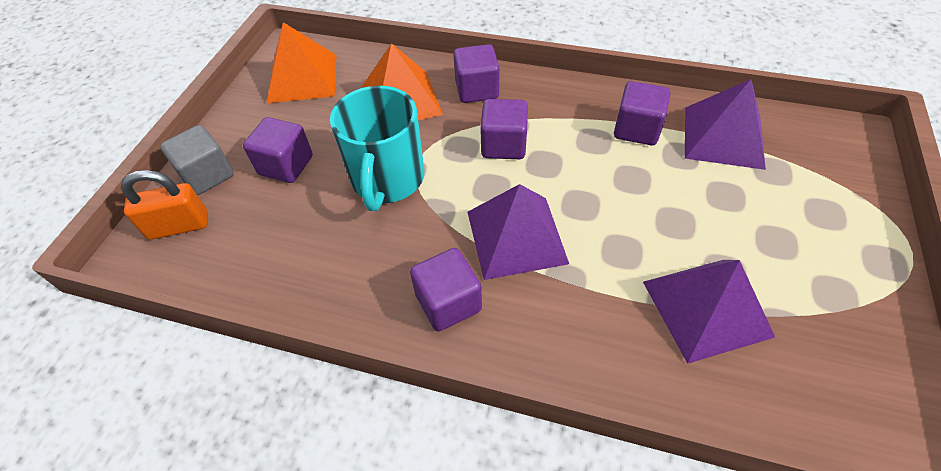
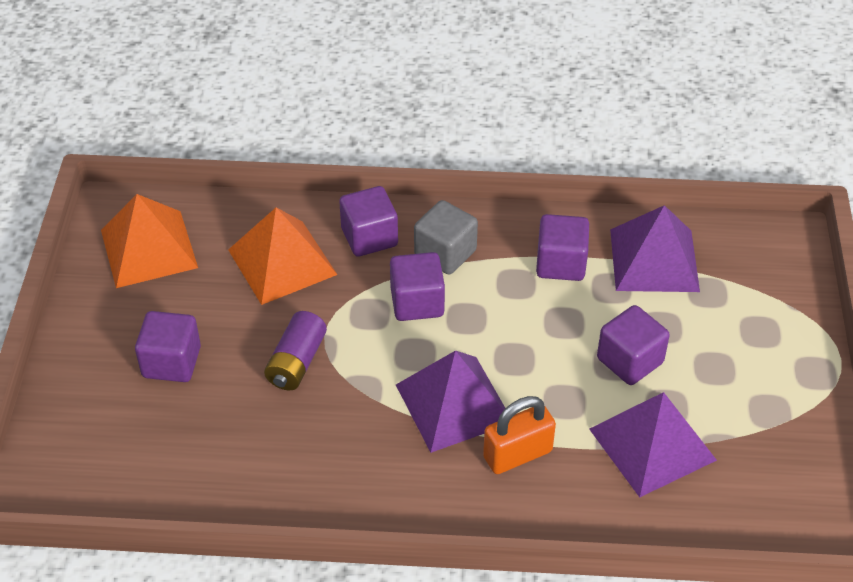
camera: 15 degrees left, 5 degrees down
orange padlock [121,170,208,240] -> orange padlock moved to [483,396,556,474]
grey cube [160,125,234,195] -> grey cube moved to [414,200,478,275]
turquoise mug [330,85,424,211] -> purple battery [264,311,327,390]
purple cube [410,248,482,331] -> purple cube moved to [597,305,670,385]

